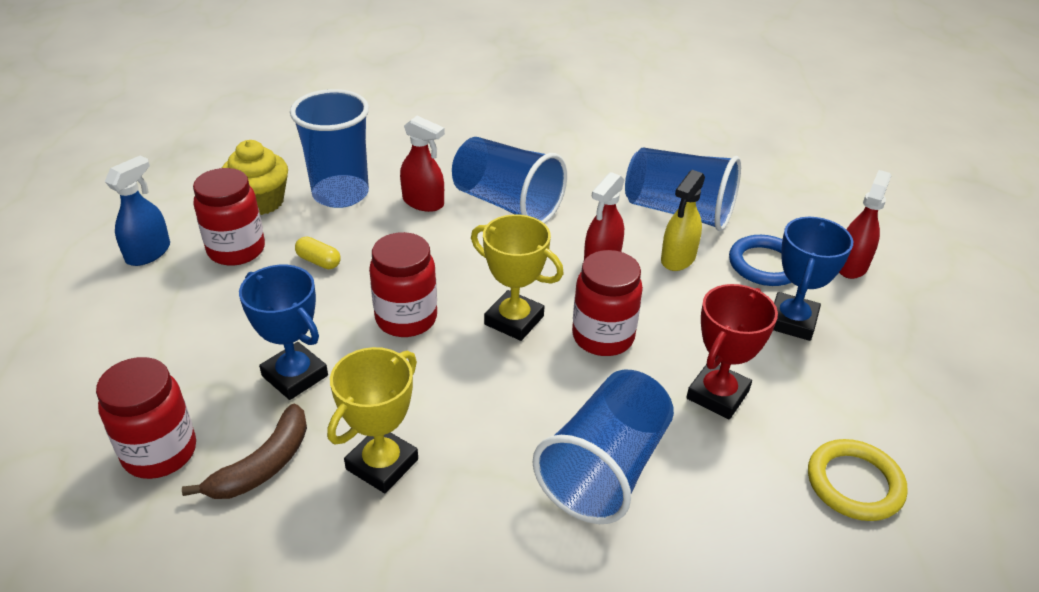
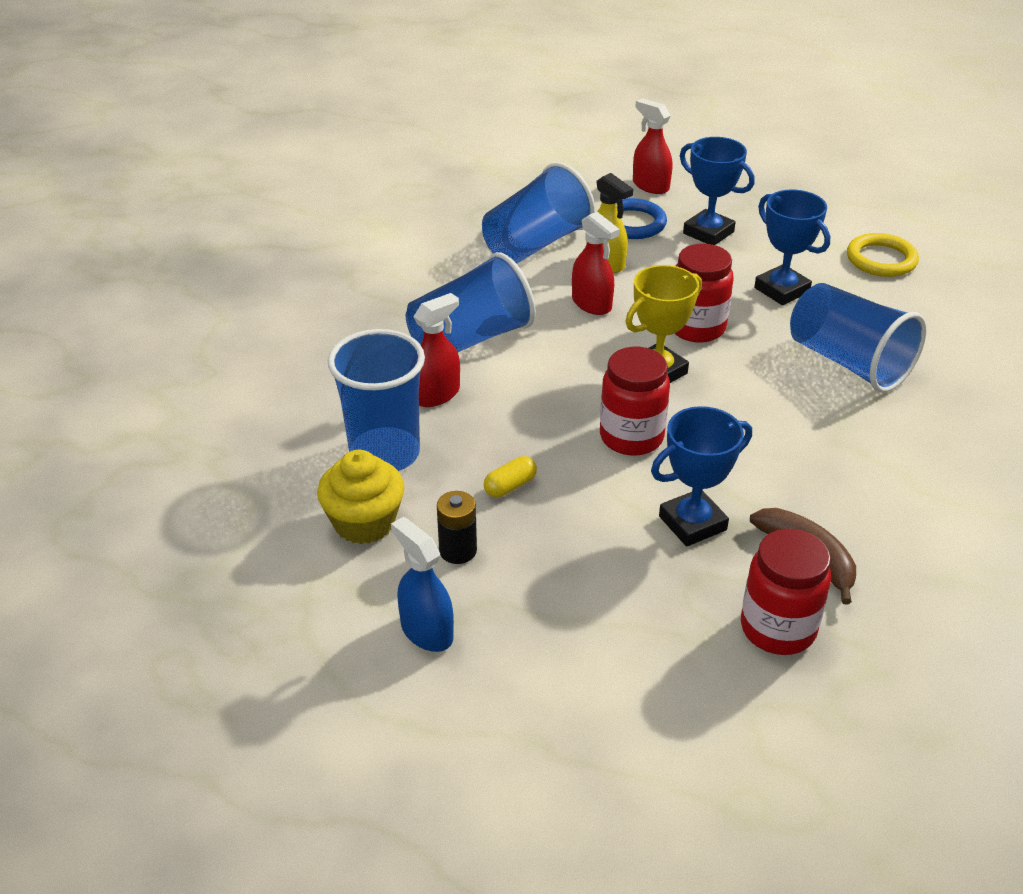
camera: 70 degrees left, 0 degrees up
red jar [193,168,265,266] -> black battery [437,491,477,564]
yellow trophy [327,347,418,493] -> none
red trophy [686,284,778,419] -> blue trophy [754,189,830,305]

